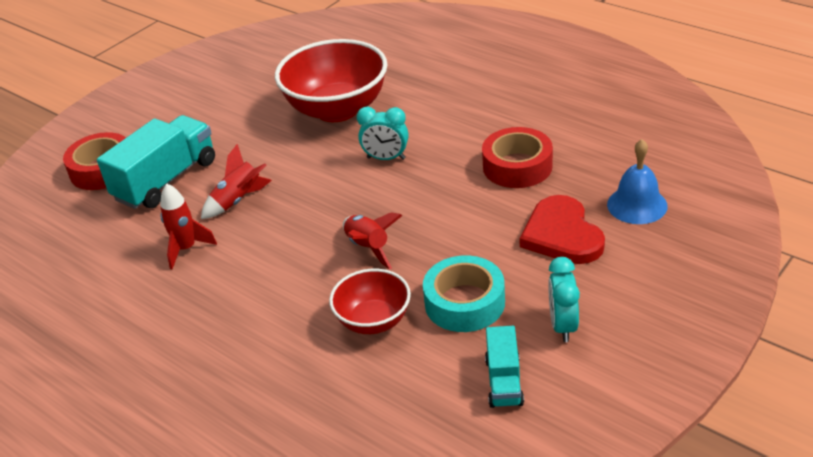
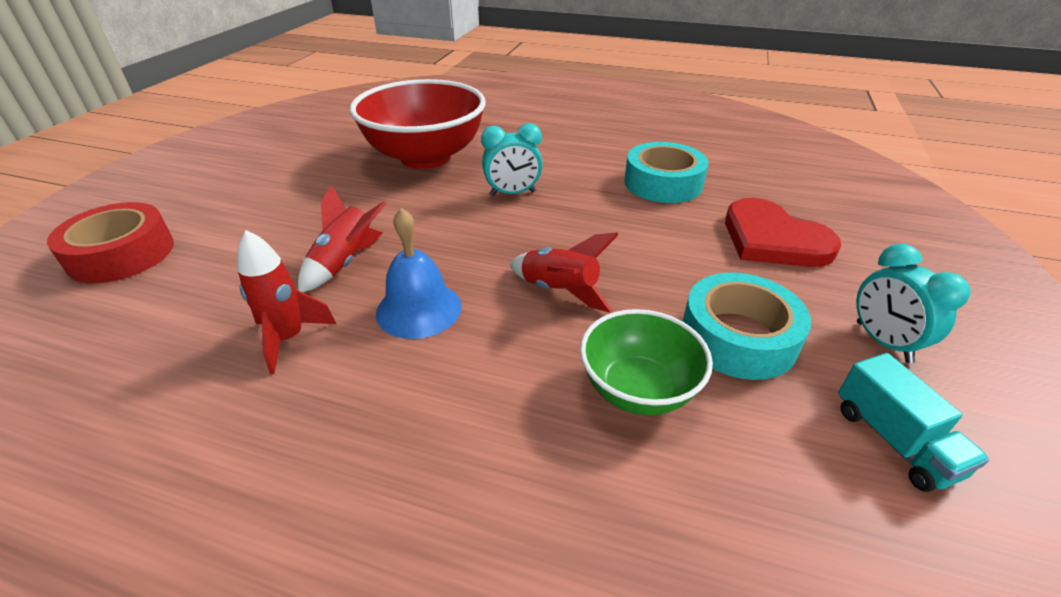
camera: 25 degrees left, 0 degrees up
turquoise truck [97,115,215,209] -> none
red bowl [329,269,411,334] -> green bowl [580,309,713,415]
red tape [482,127,553,188] -> turquoise tape [624,142,708,203]
blue bell [607,139,668,224] -> blue bell moved to [376,208,462,339]

